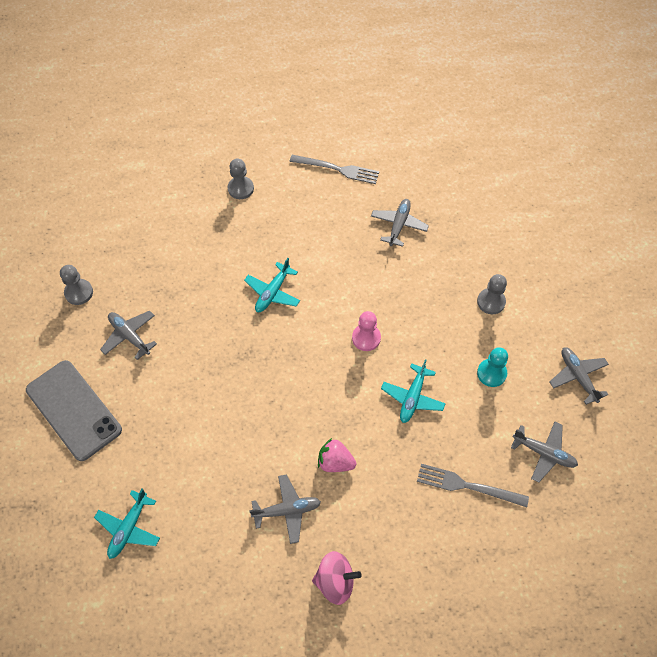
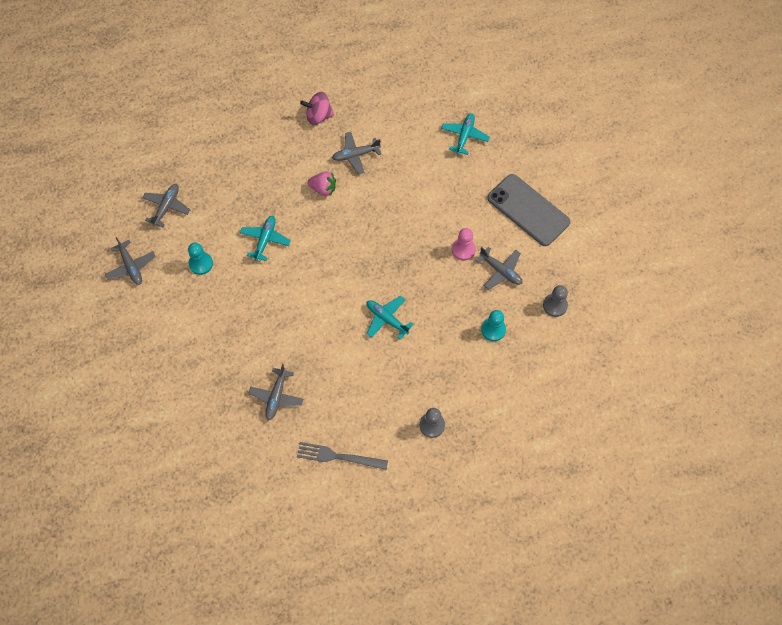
camera: 175 degrees right, 5 degrees up
turquoise plane [244,258,300,312] -> turquoise plane turned 75 degrees counterclockwise [366,296,414,339]
pink pawn [352,311,381,351] -> pink pawn moved to [452,228,476,261]
grey fork [417,464,529,507] -> none
grey pawn [477,274,507,314] -> none
grey plane [511,422,578,483] -> grey plane turned 90 degrees clockwise [142,184,190,228]
none -> turquoise pawn [481,310,506,341]

